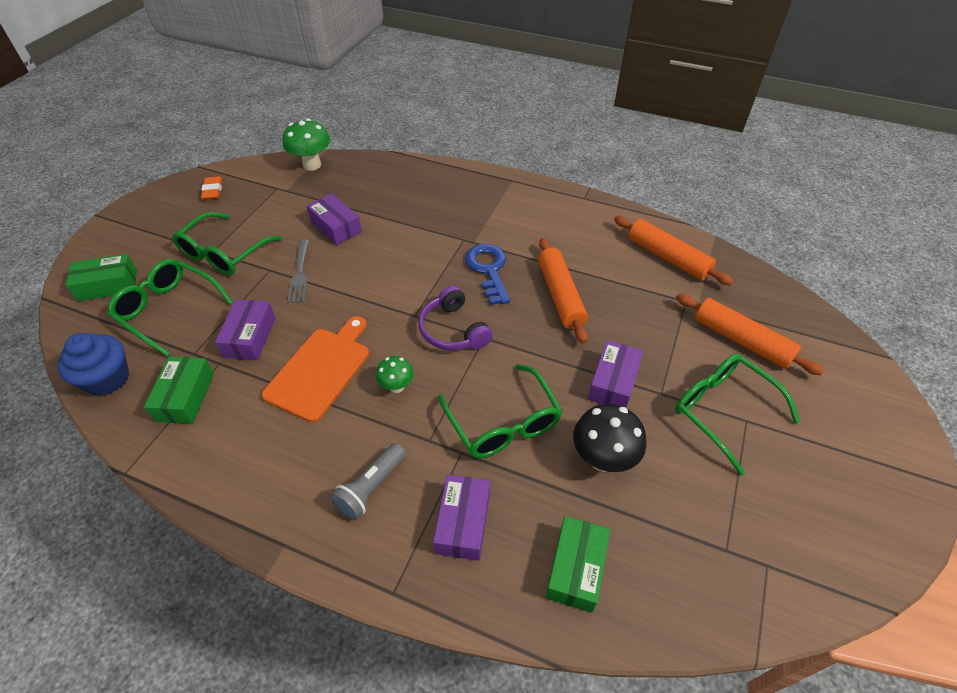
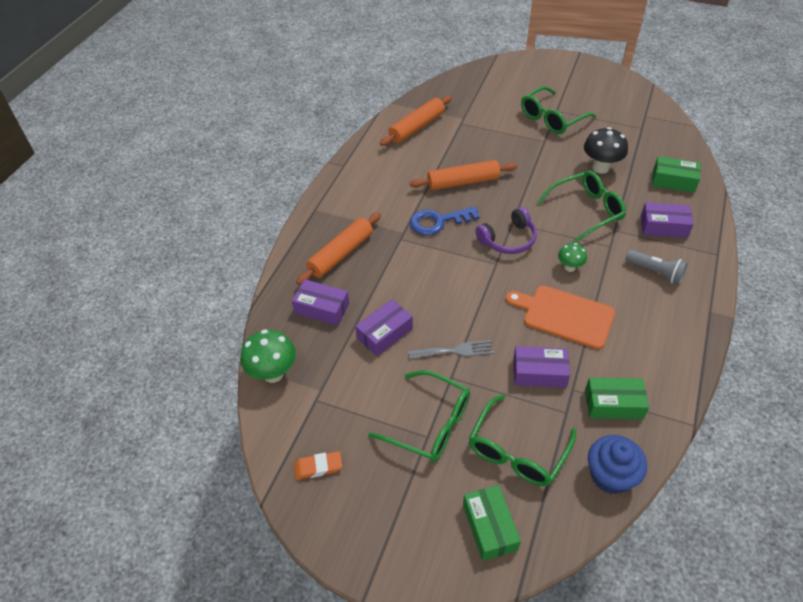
camera: 90 degrees left, 0 degrees up
purple box [588,340,643,408] -> purple box moved to [292,279,349,326]
orange rolling pin [676,293,824,375] -> orange rolling pin moved to [296,212,381,285]

